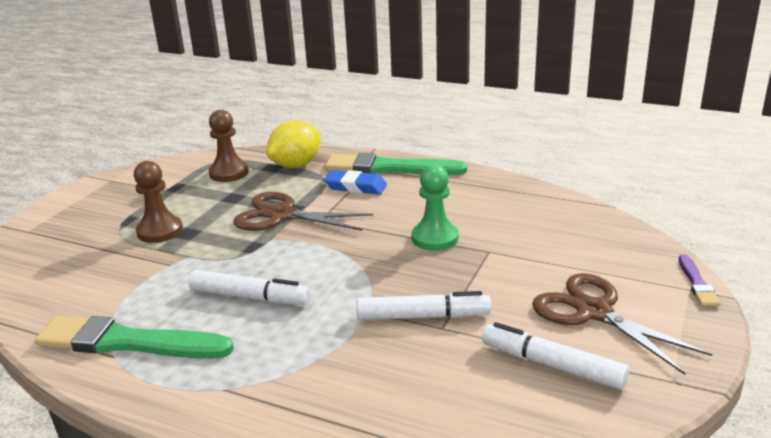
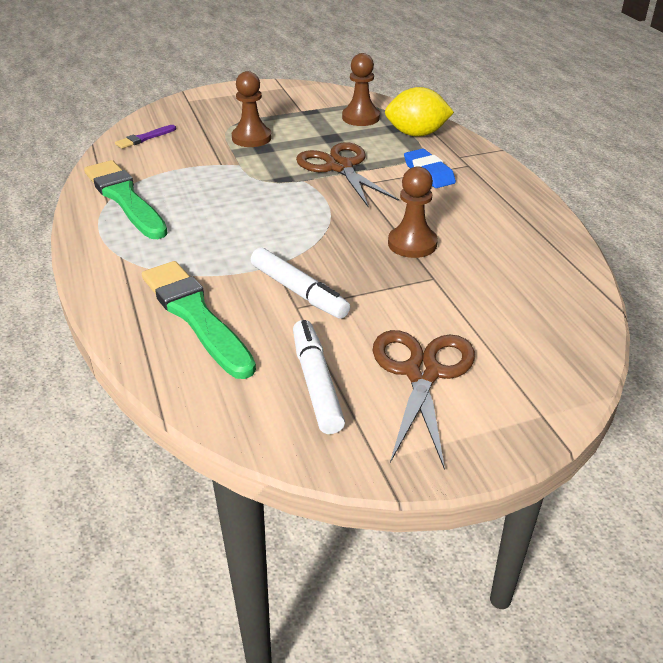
camera: 45 degrees right, 10 degrees up
white marker [188,270,310,305] -> none
green brush [325,153,467,175] -> green brush moved to [142,261,256,379]
green pawn [412,165,458,251] -> brown pawn [388,166,438,258]
purple brush [679,254,720,306] -> purple brush moved to [115,125,176,149]

